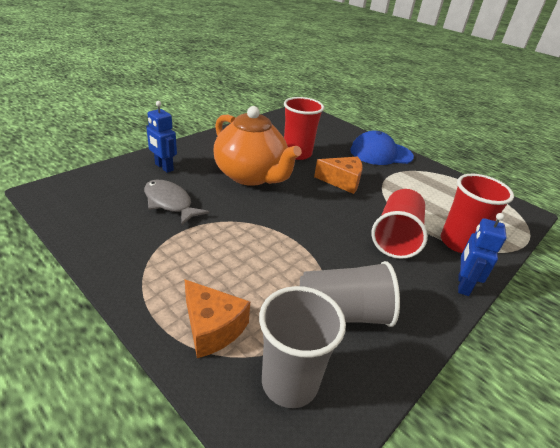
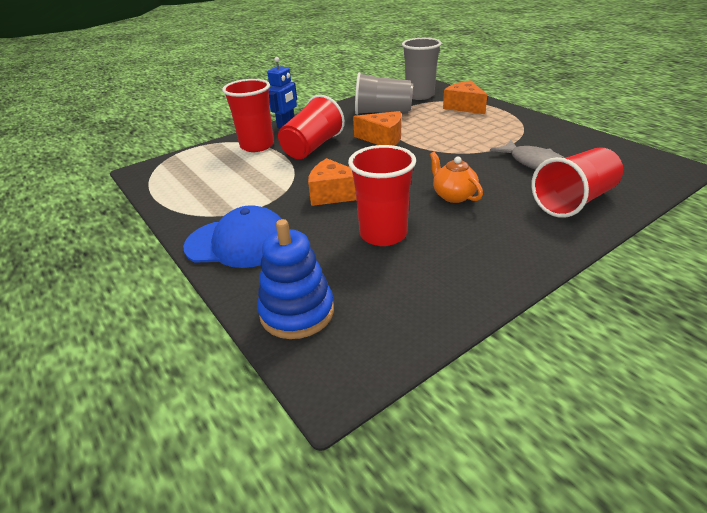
camera: 165 degrees left, 0 degrees up
blue robot [146,101,177,173] -> red cup [531,147,623,218]
orange teapot [213,106,302,186] -> orange teapot [430,152,483,203], size x0.47
none -> blue stacking toy [257,219,334,339]
none -> orange cheese [353,111,401,146]

